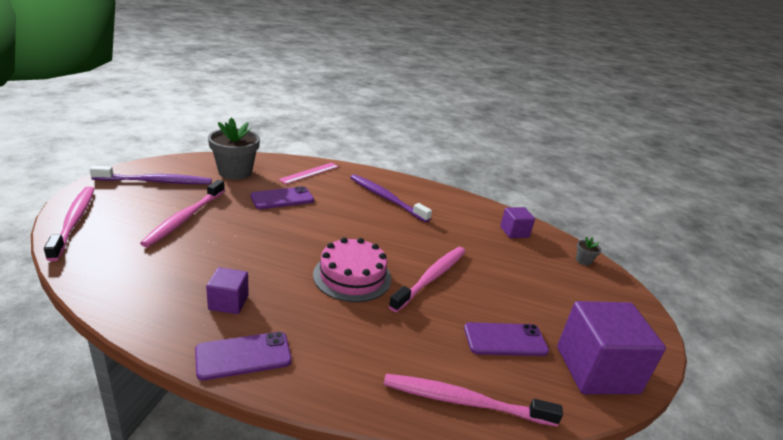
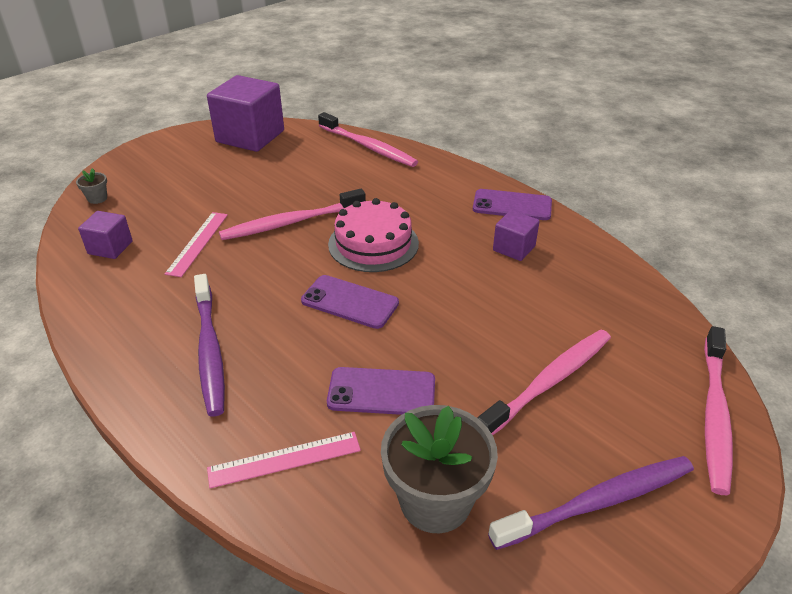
camera: 145 degrees left, 10 degrees up
purple toothbrush [90,166,212,184] -> purple toothbrush turned 135 degrees clockwise [488,456,694,550]
purple phone [464,322,549,356] -> purple phone moved to [301,275,399,329]
none -> pink ruler [165,212,228,277]

